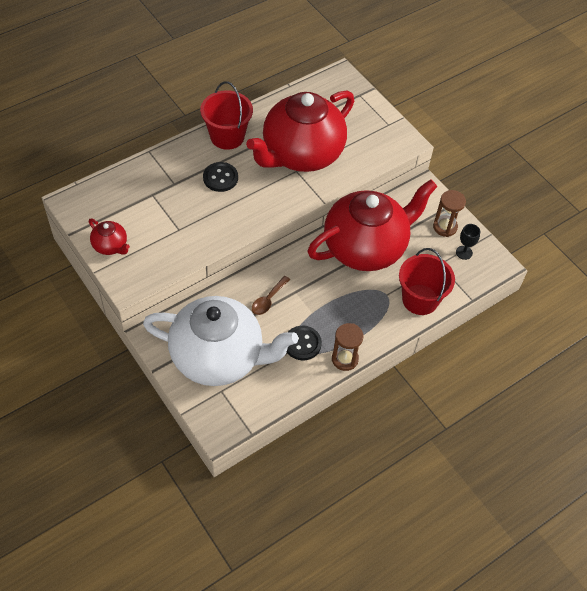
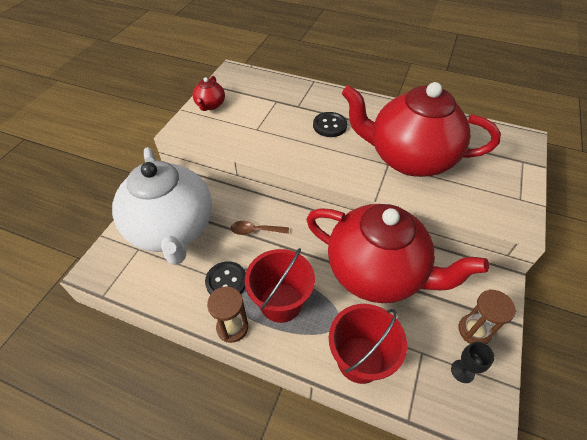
camera: 60 degrees right, 5 degrees down
red bucket [200,81,253,150] -> red bucket moved to [245,248,315,323]

